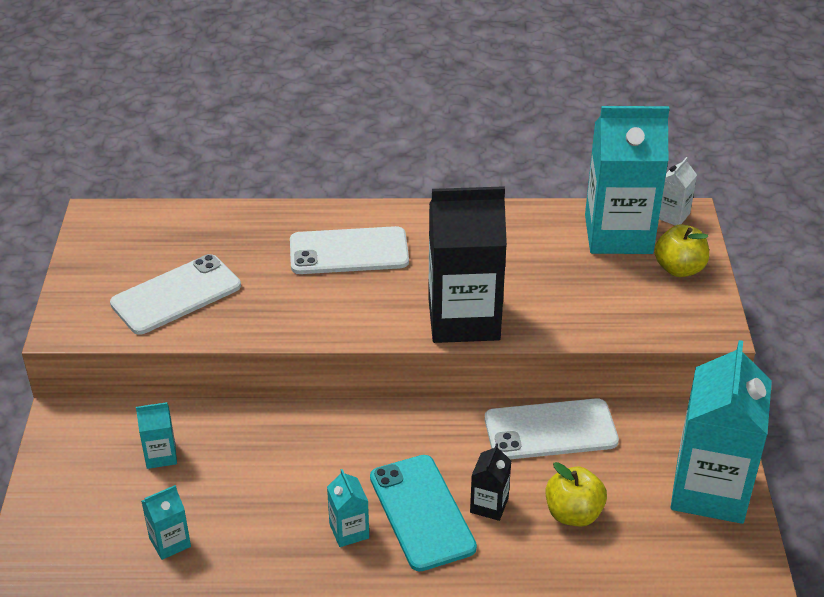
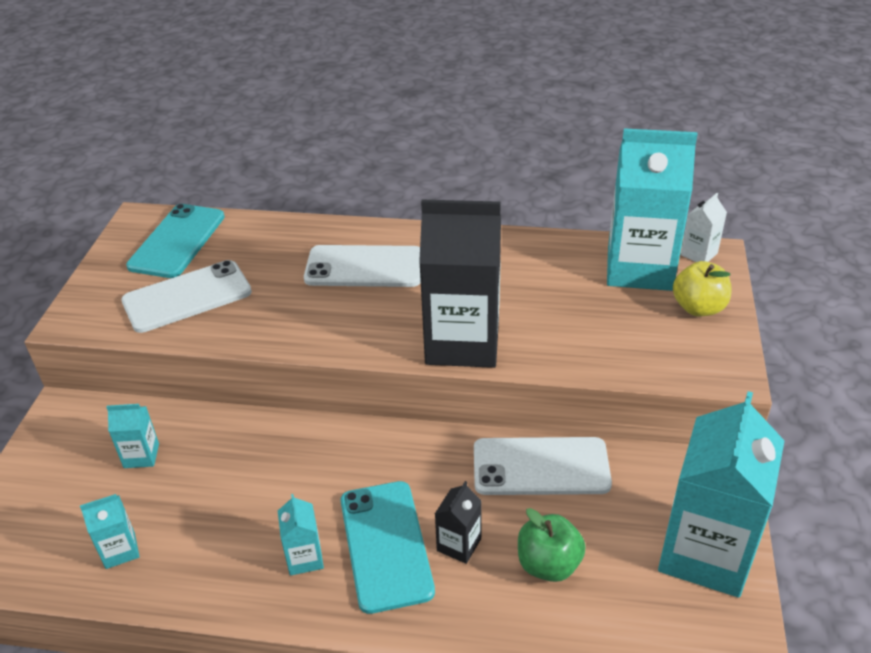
camera: 10 degrees right, 0 degrees up
yellow apple [546,462,607,526] -> green apple [518,508,586,582]
none -> turquoise phone [126,204,225,278]

